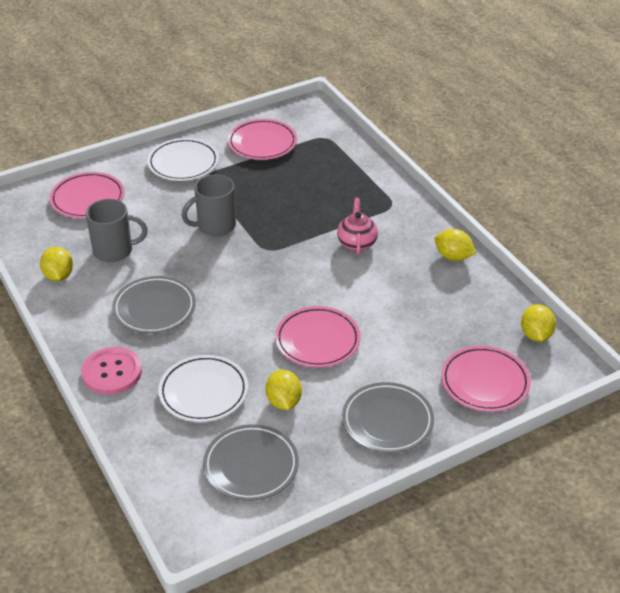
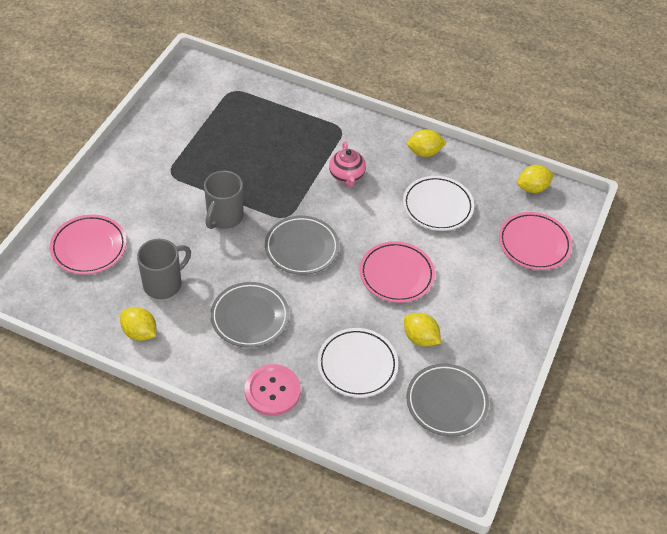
camera: 40 degrees left, 10 degrees up
white plate [147,138,219,181] -> white plate moved to [403,176,474,231]
pink plate [228,119,297,160] -> none
pink teapot [337,198,378,255] -> pink teapot turned 150 degrees counterclockwise [329,141,366,187]
grey plate [342,382,434,453] -> grey plate moved to [265,216,339,275]
yellow lemon [521,304,556,342] -> yellow lemon turned 75 degrees counterclockwise [517,165,554,193]

